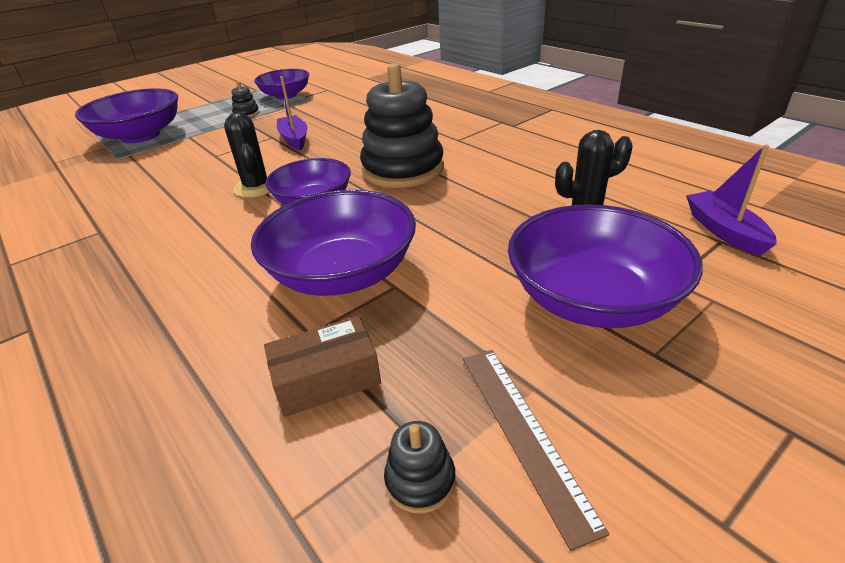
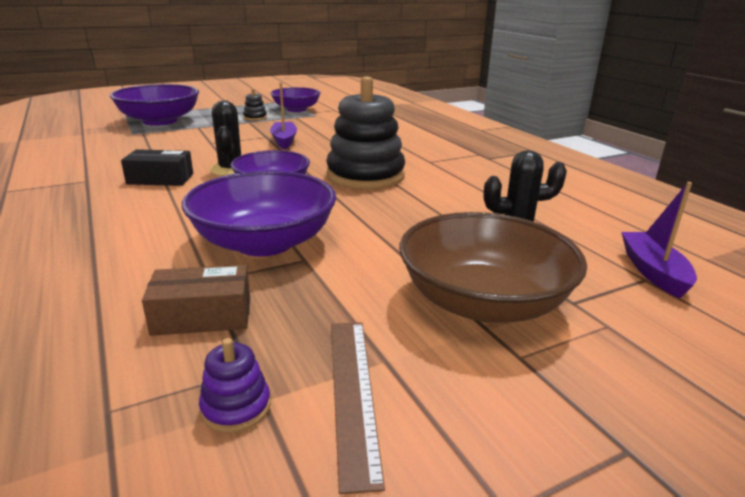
camera: 10 degrees right, 10 degrees down
black stacking toy [384,421,456,514] -> purple stacking toy [199,338,271,433]
purple bowl [508,204,703,328] -> brown bowl [399,212,587,323]
none -> black box [121,149,193,186]

